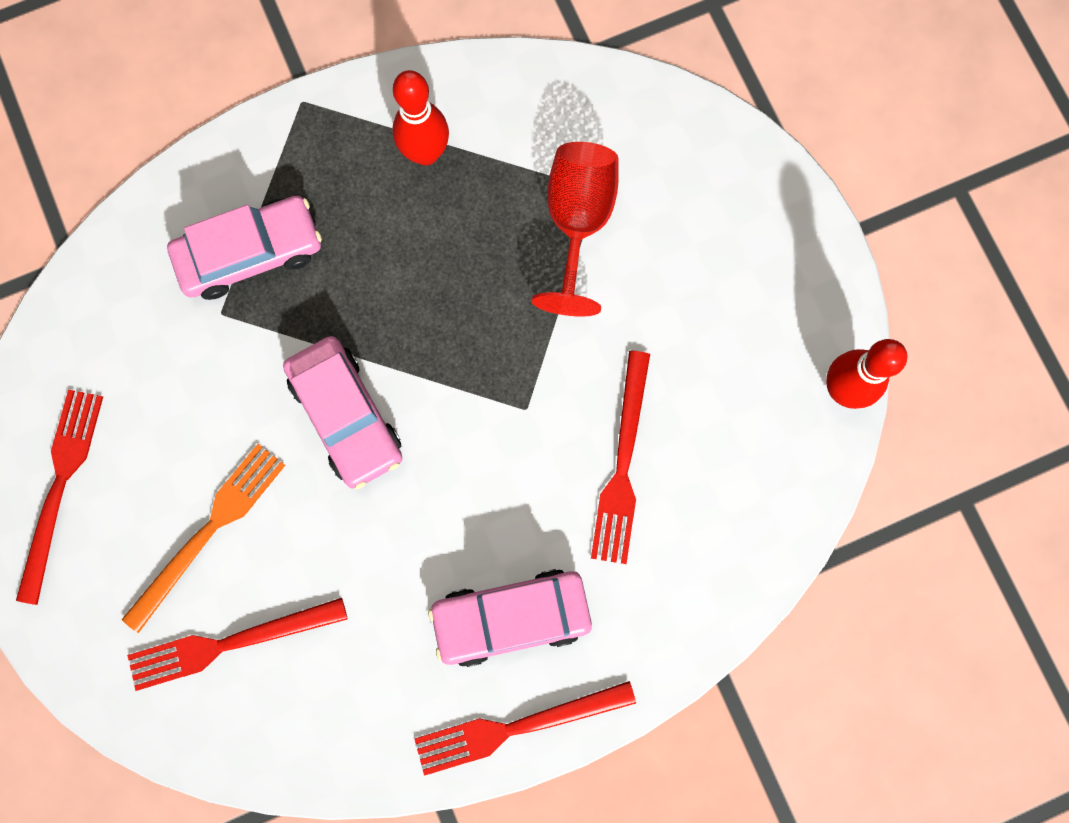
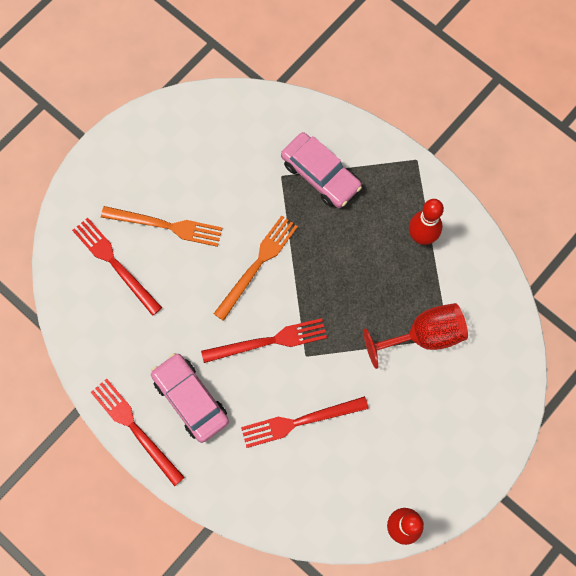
camera: 65 degrees right, 5 degrees down
red fork [16,389,103,605] -> red fork moved to [201,318,327,363]
pink car [283,336,402,489] -> orange fork [214,215,298,321]

